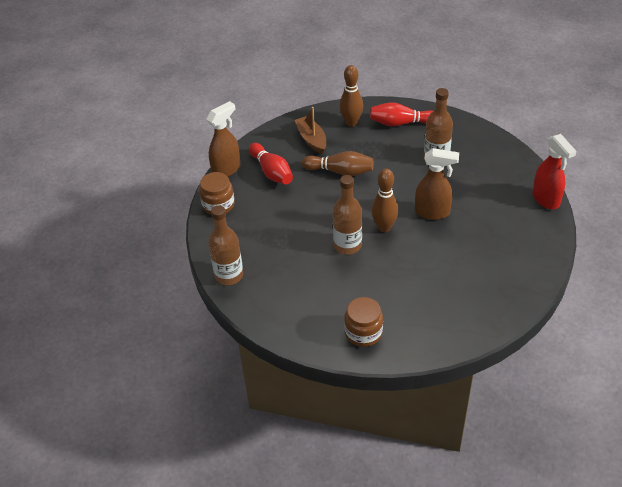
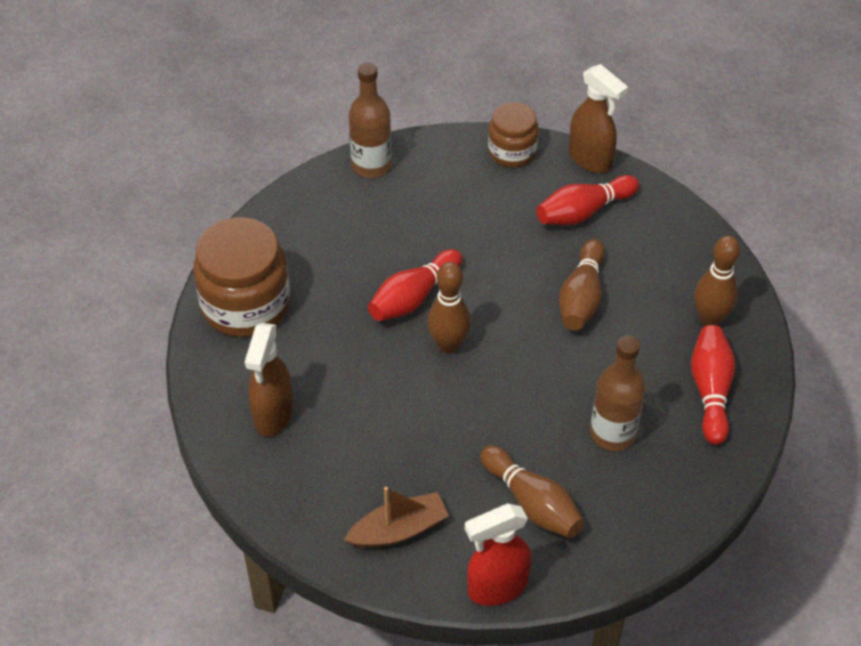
camera: 90 degrees right, 5 degrees up
brown boat [295,107,327,154] -> brown boat moved to [344,487,449,548]
brown bottle [333,175,362,255] -> red bowling pin [368,249,463,321]
brown jar [344,297,383,347] -> brown jar [193,217,290,337], size x1.69
brown spray bottle [415,148,459,220] -> brown spray bottle moved to [245,323,293,436]
none -> brown bowling pin [480,445,584,538]

